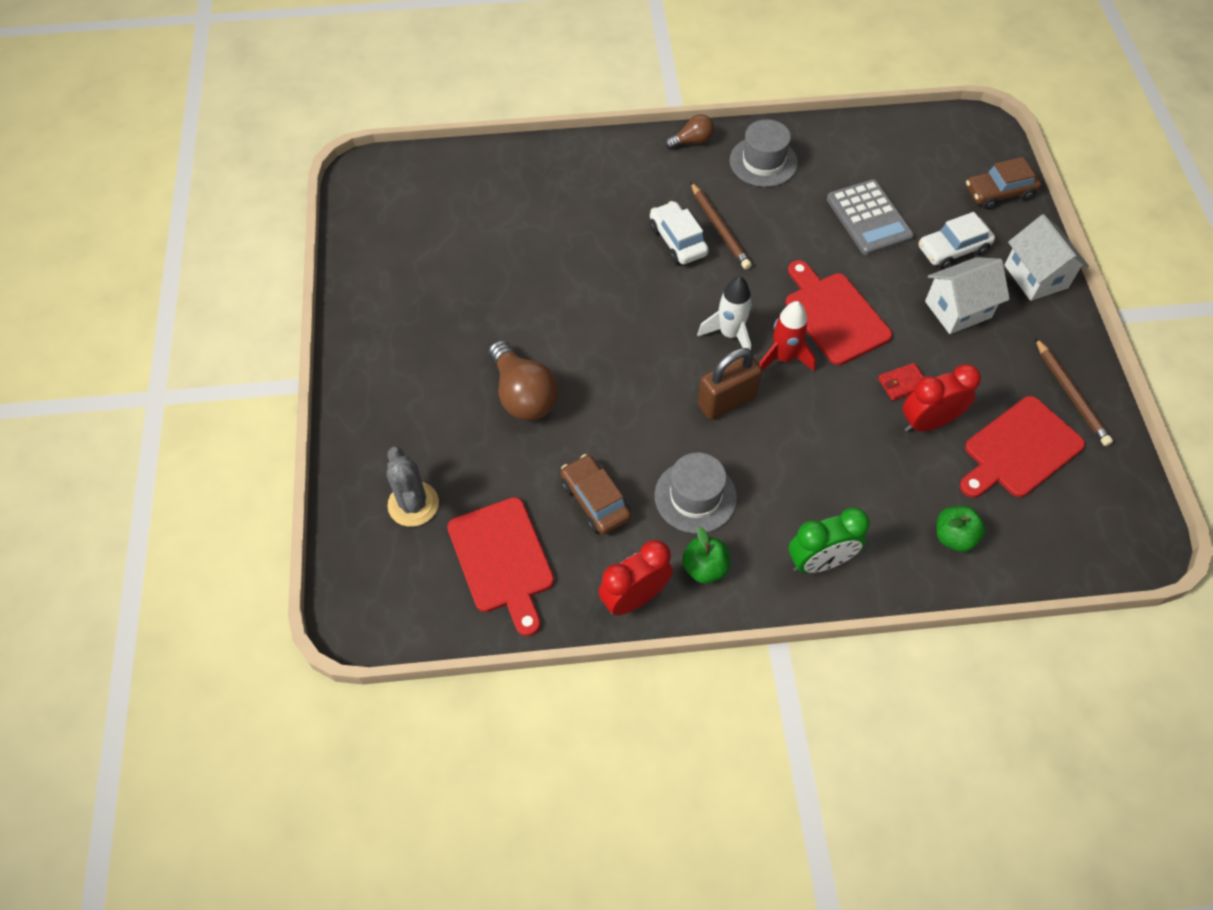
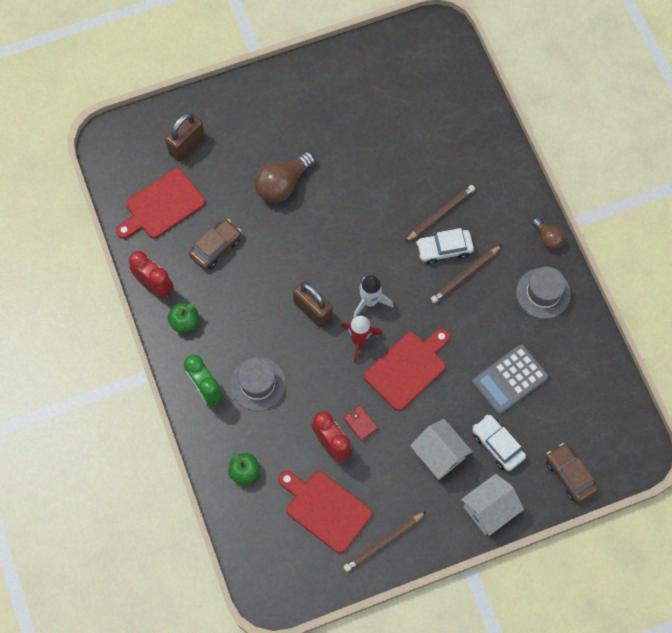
camera: 75 degrees right, 10 degrees up
grey cactus [387,447,439,527] -> brown padlock [165,113,205,162]
white car [650,201,709,264] -> white car turned 150 degrees counterclockwise [416,228,474,265]
grey hat [655,453,737,534] -> grey hat moved to [230,357,286,411]
none -> brown pencil [405,185,475,242]

